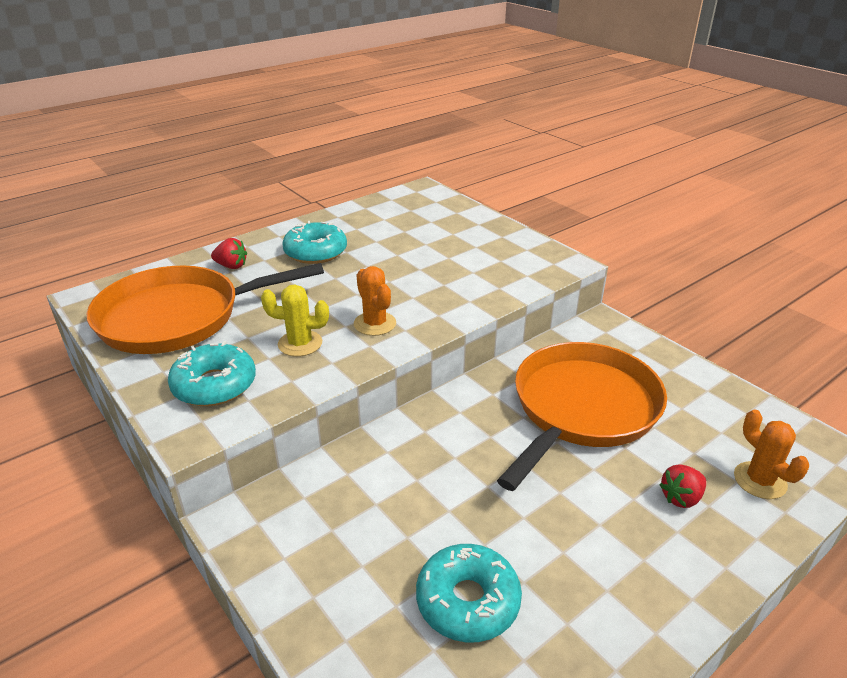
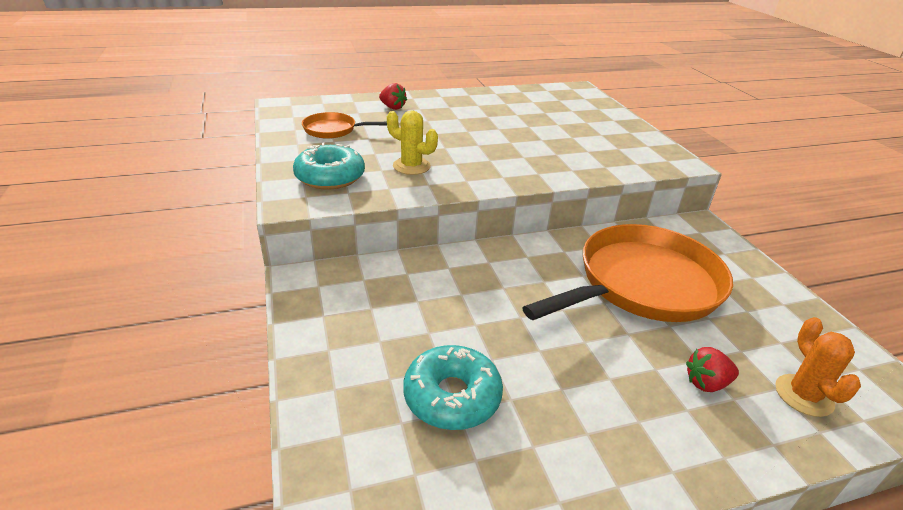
camera: 20 degrees right, 0 degrees up
orange pan [87,263,324,354] -> orange pan [302,112,387,139], size x0.46
turquoise donut [282,221,347,264] -> none
orange cactus [354,266,396,336] -> none

